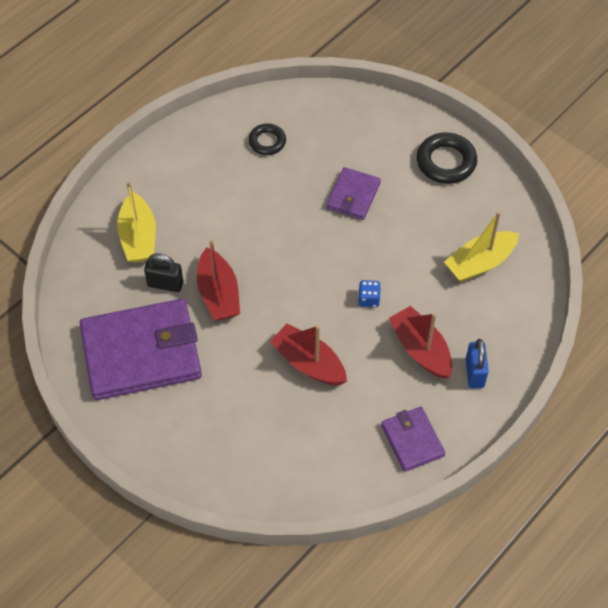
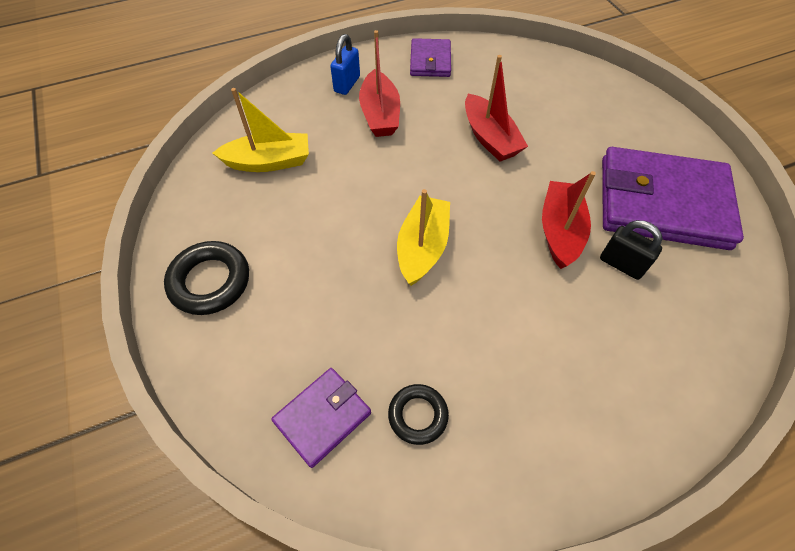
camera: 155 degrees left, 0 degrees up
yellow boat [117,181,156,263] -> yellow boat moved to [397,189,450,286]
purple wallet [326,167,381,220] -> purple wallet moved to [271,368,371,468]
blue dice [358,280,381,307] -> none

